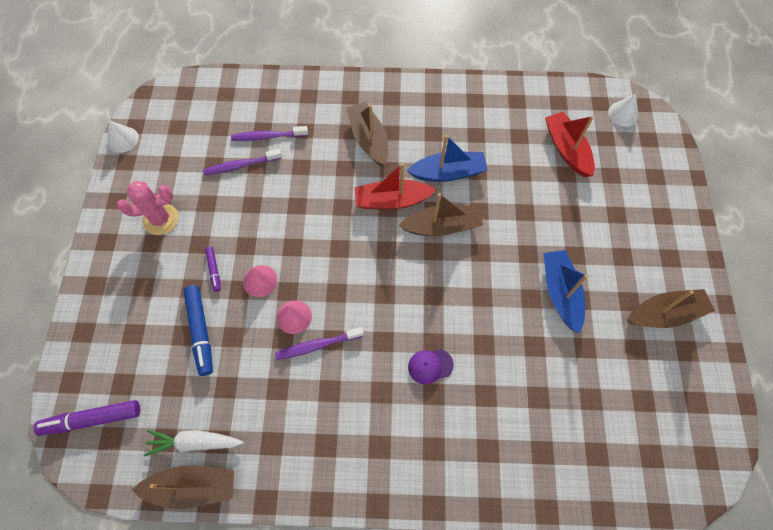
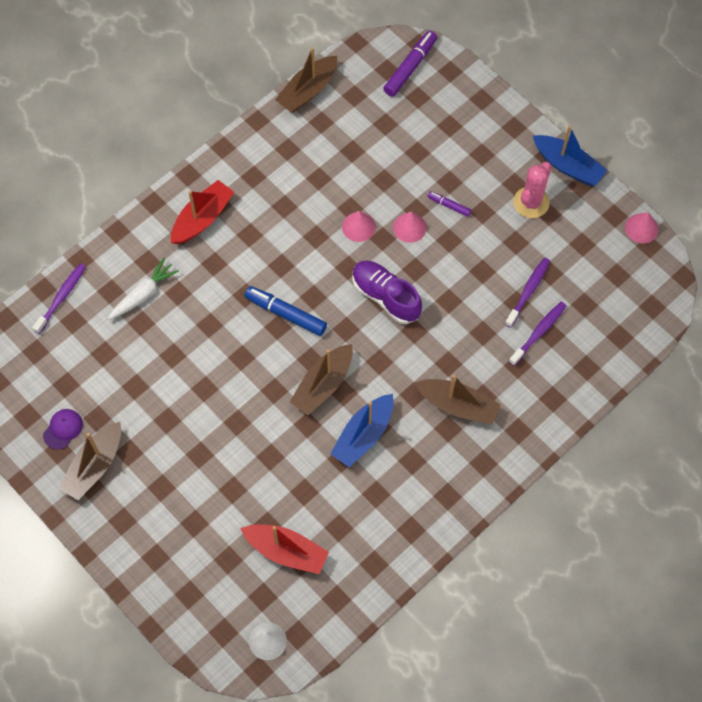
camera: 135 degrees right, 0 degrees up
white cone [108,120,139,153] -> pink cone [625,212,659,243]
white carrot [144,430,244,457] -> white carrot moved to [108,258,179,320]
blue marker [183,285,213,376] -> blue marker moved to [245,286,327,336]
purple toothbrush [275,327,364,360] -> purple toothbrush moved to [32,263,86,334]
red boat [354,163,436,209] -> red boat moved to [171,180,234,244]
purple cap [408,349,454,384] -> purple cap moved to [43,409,83,450]
blue boat [543,250,588,334] -> blue boat moved to [533,126,607,186]
none -> purple shoe [352,260,422,324]

